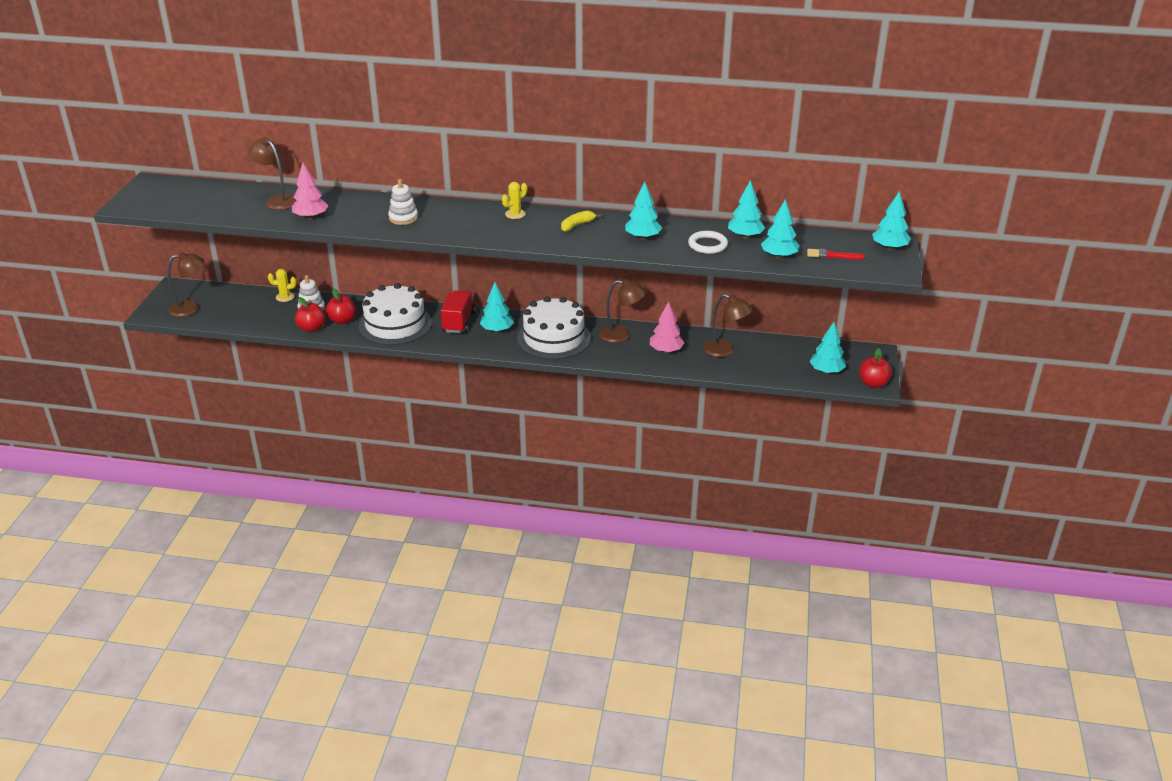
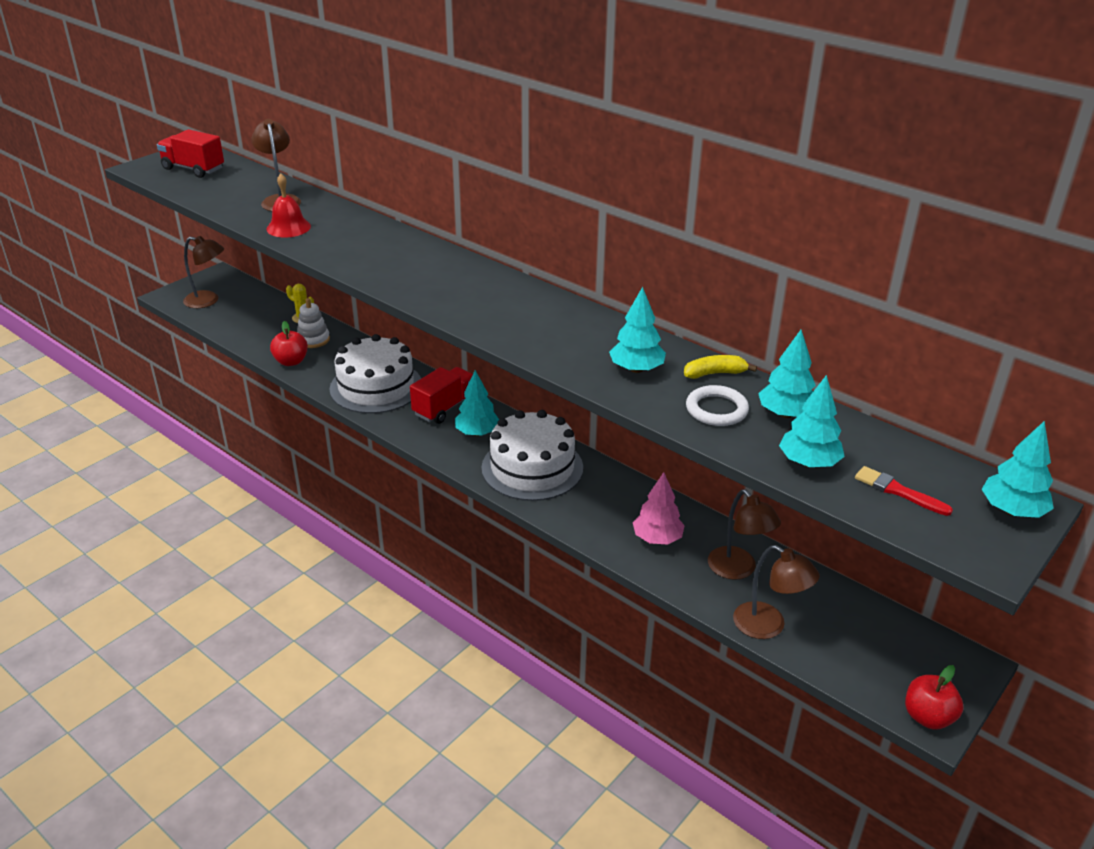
camera: 30 degrees right, 0 degrees up
pink tree [292,163,328,219] -> red bell [267,173,311,238]
red apple [326,288,356,324] -> none
white stacking toy [388,179,418,225] -> none
yellow cactus [502,182,527,219] -> none
yellow banana [561,211,601,232] -> yellow banana moved to [684,355,757,379]
brown lamp [599,279,646,343] -> brown lamp moved to [733,545,820,639]
turquoise tree [810,322,846,374] -> none
none -> red truck [157,129,224,178]

